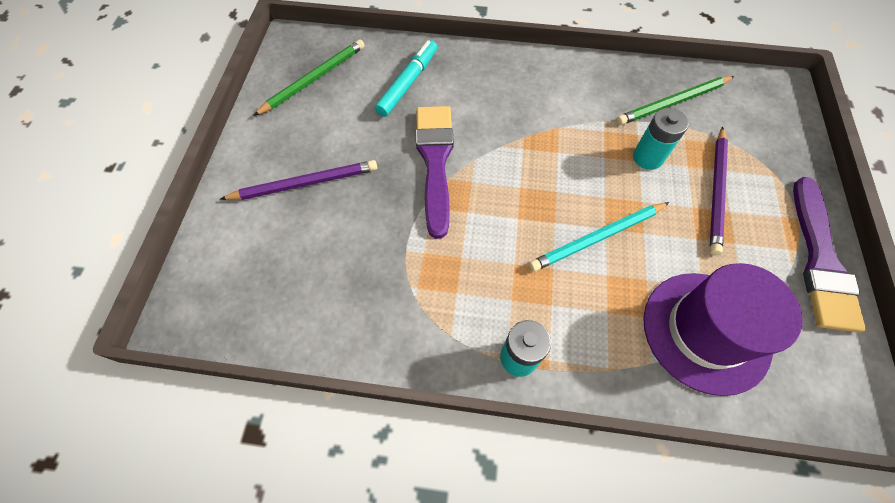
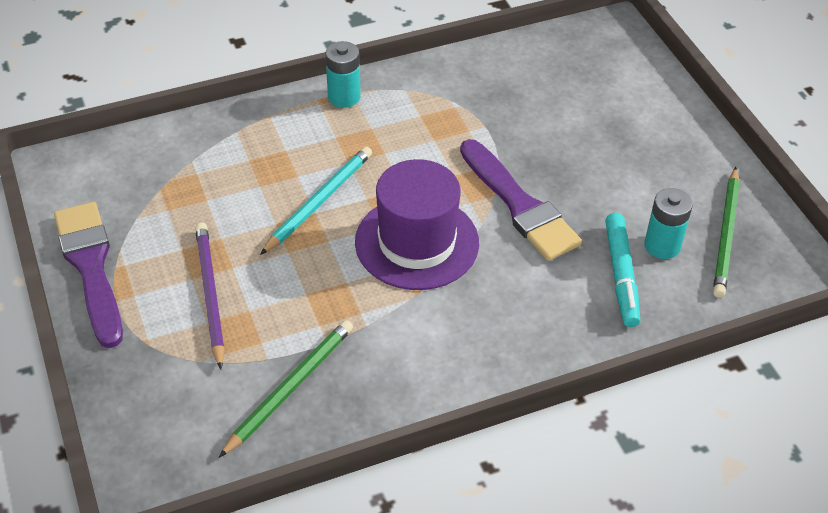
camera: 150 degrees right, 15 degrees down
purple pencil [220,160,377,200] -> none
turquoise battery [633,108,689,170] -> turquoise battery moved to [644,188,693,259]
purple hat [643,263,802,396] -> purple hat moved to [355,159,479,290]

